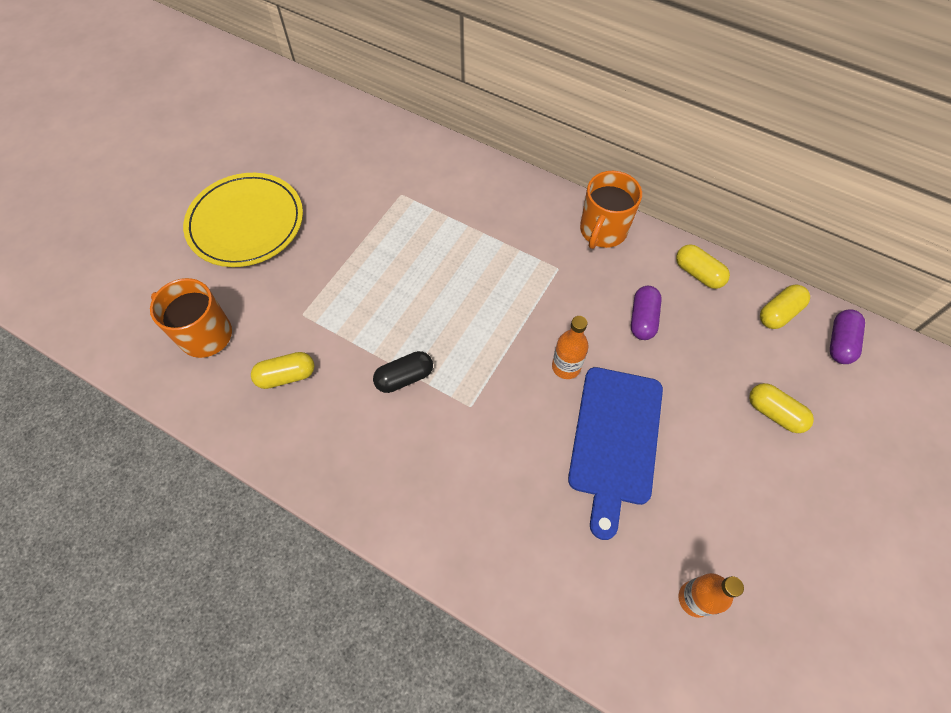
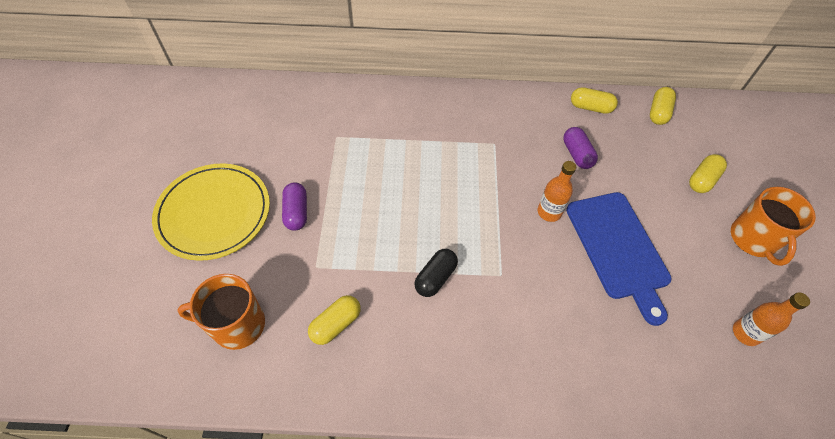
camera: 30 degrees left, 5 degrees down
orange mug [580,171,642,249] -> orange mug moved to [731,187,816,266]
yellow capsule [749,383,814,433] -> yellow capsule turned 60 degrees counterclockwise [689,154,727,193]
purple capsule [830,309,865,364] -> purple capsule moved to [282,182,307,231]

